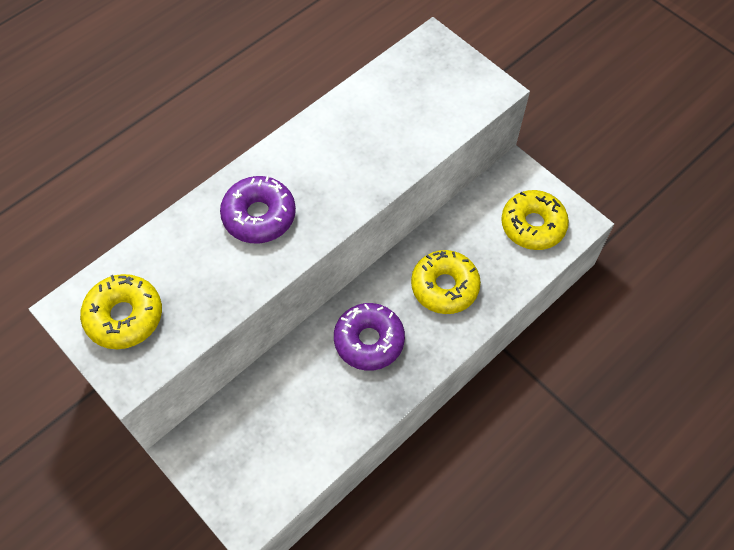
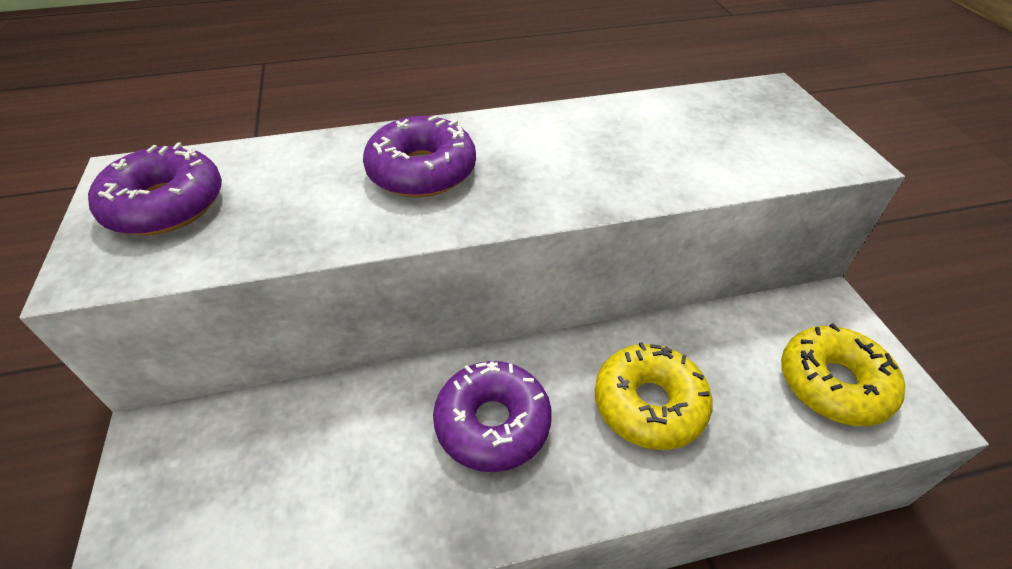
camera: 30 degrees right, 15 degrees down
yellow donut [80,274,162,349] -> purple donut [88,142,222,235]

